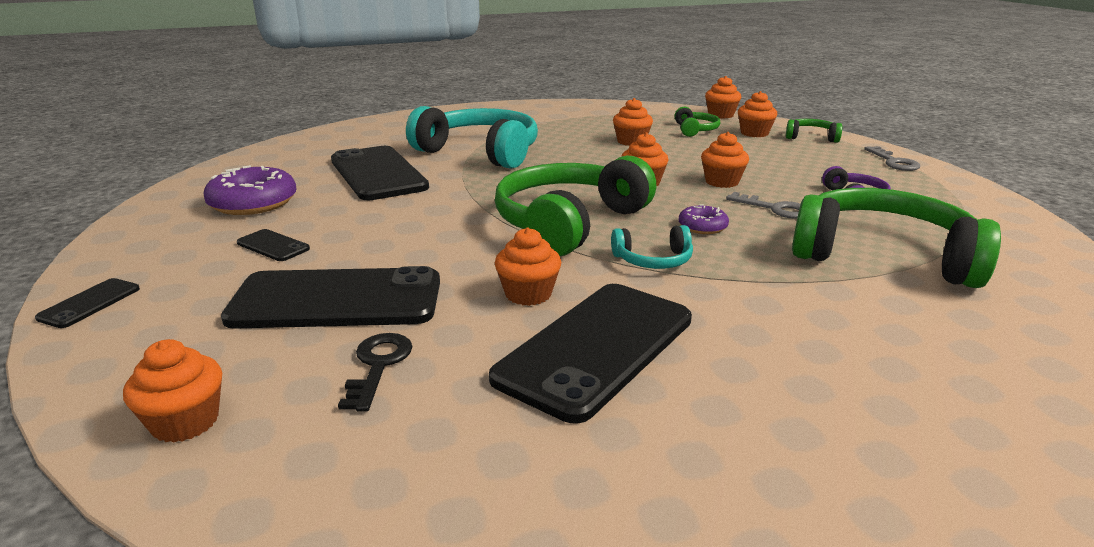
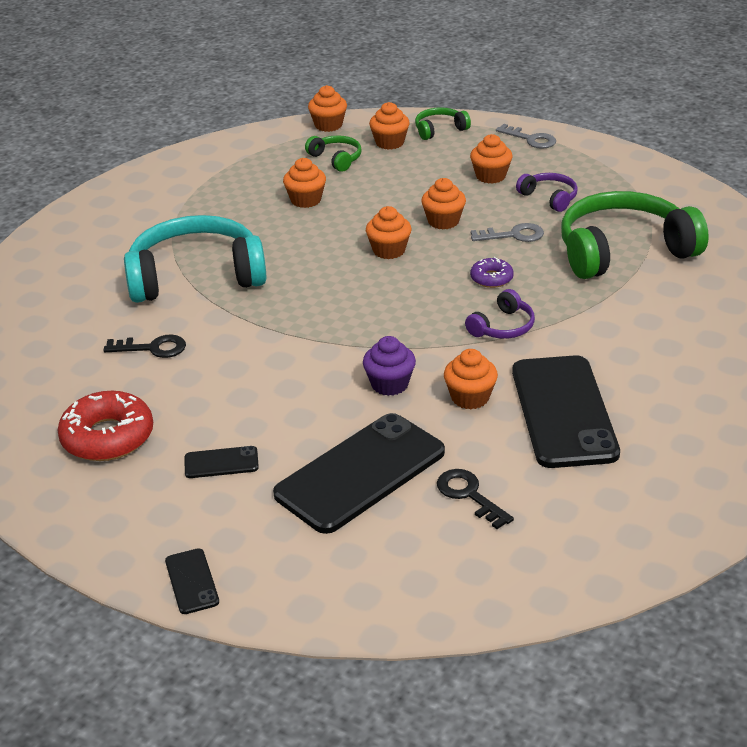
camera: 40 degrees left, 10 degrees up
orange cupcake [123,339,222,443] -> orange cupcake moved to [470,134,513,184]
purple donut [203,165,297,215] -> red donut [57,391,153,461]
black phone [331,146,429,200] -> black key [103,334,186,358]
green headphones [495,155,656,256] -> none
turquoise headphones [611,225,693,269] -> purple headphones [465,289,535,339]
none -> purple cupcake [363,336,416,396]

